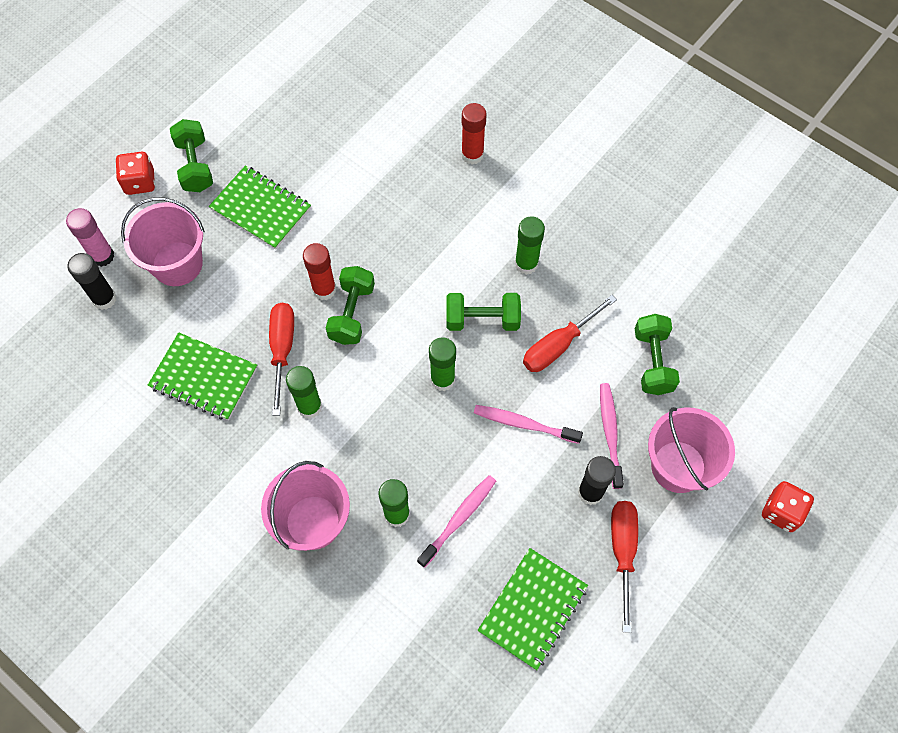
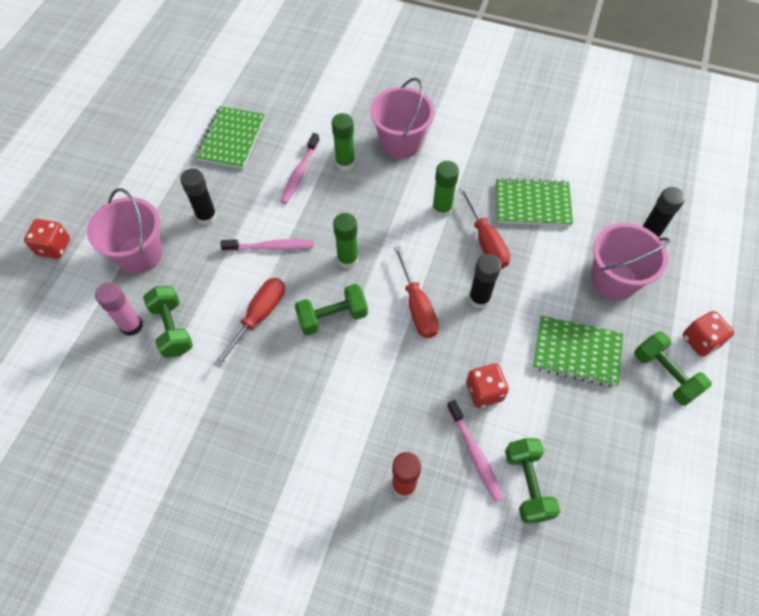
camera: 160 degrees right, 5 degrees down
pink glue stick [66,208,114,267] -> pink glue stick moved to [95,282,143,336]
red glue stick [303,243,336,300] -> black glue stick [469,254,501,309]
green dumbbell [326,266,375,345] -> green dumbbell moved to [505,438,560,523]
green glue stick [515,216,545,275] -> none
pink toothbrush [600,383,624,489] -> pink toothbrush moved to [447,400,504,503]
red screwdriver [611,501,638,633] -> red screwdriver moved to [394,246,439,338]
none -> red dice [466,363,509,408]

